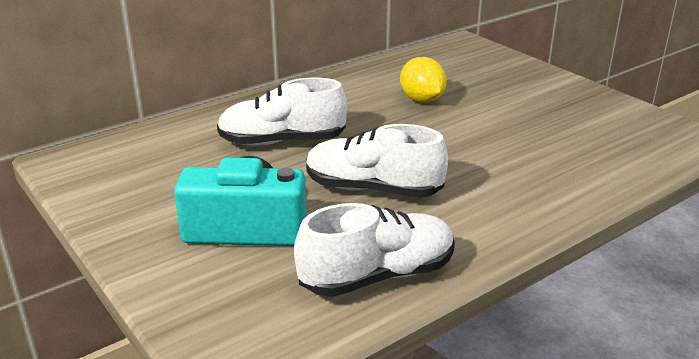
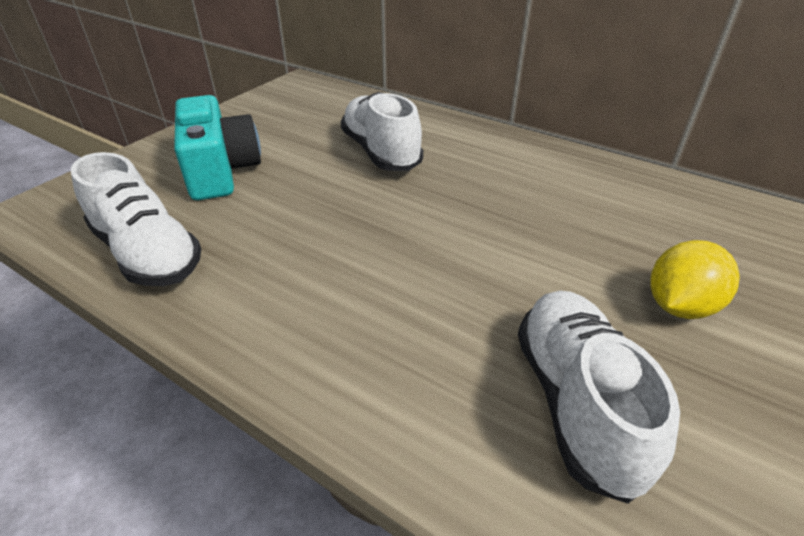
camera: 70 degrees right, 10 degrees up
white shoe [306,124,448,198] -> white shoe moved to [518,291,680,504]
yellow lemon [400,57,447,103] -> yellow lemon moved to [650,240,740,319]

